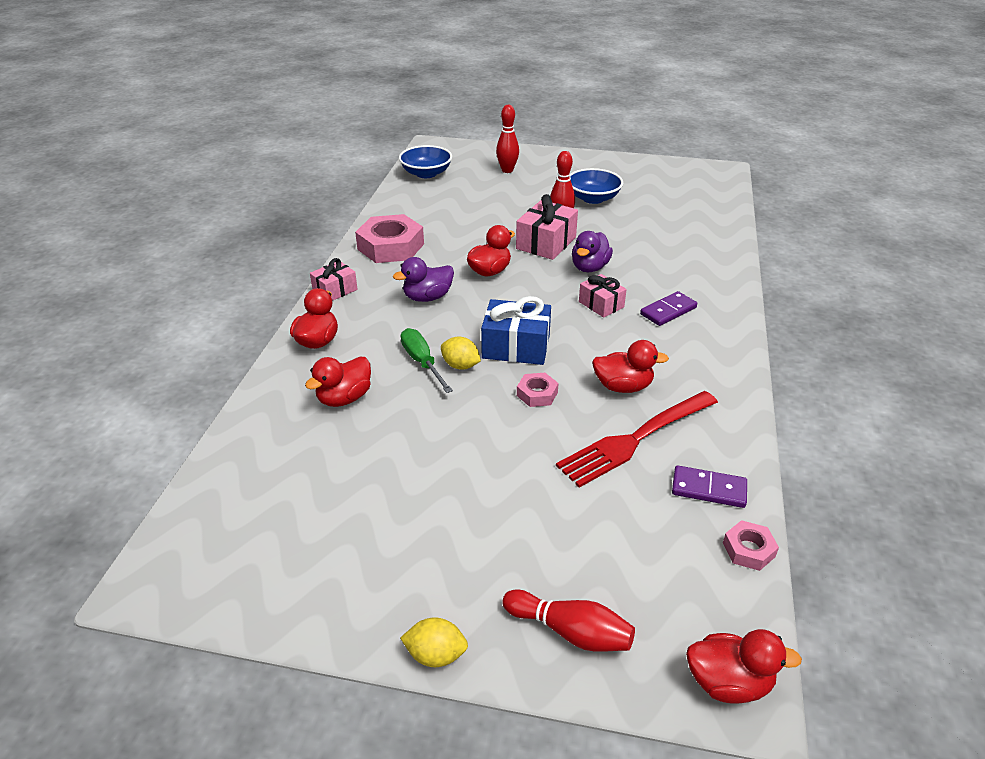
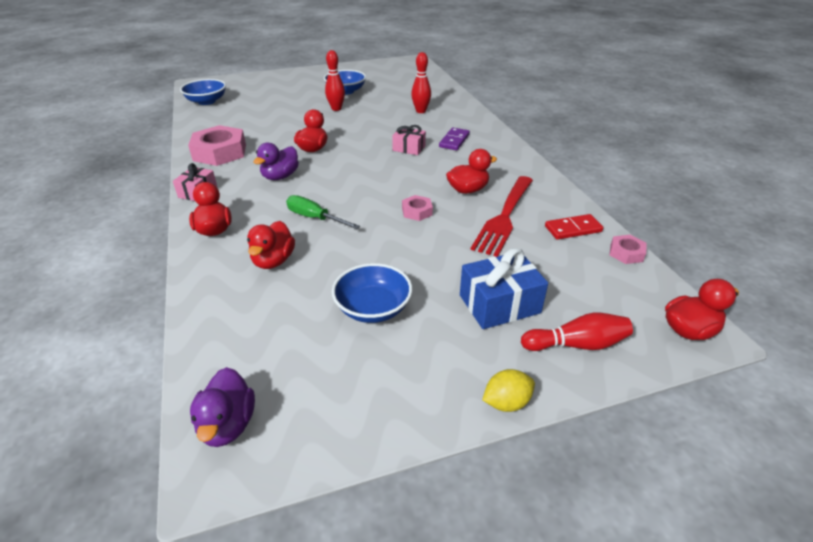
camera: 30 degrees left, 0 degrees up
yellow lemon [441,337,481,370] -> none
blue gift [481,296,551,365] -> blue gift moved to [460,248,548,329]
red bowling pin [496,105,519,173] -> red bowling pin moved to [411,52,431,113]
pink gift [516,194,578,260] -> none
purple duck [572,231,613,272] -> purple duck moved to [190,367,255,447]
purple domino [672,465,747,508] -> red domino [545,214,603,240]
none -> blue bowl [332,263,412,323]

